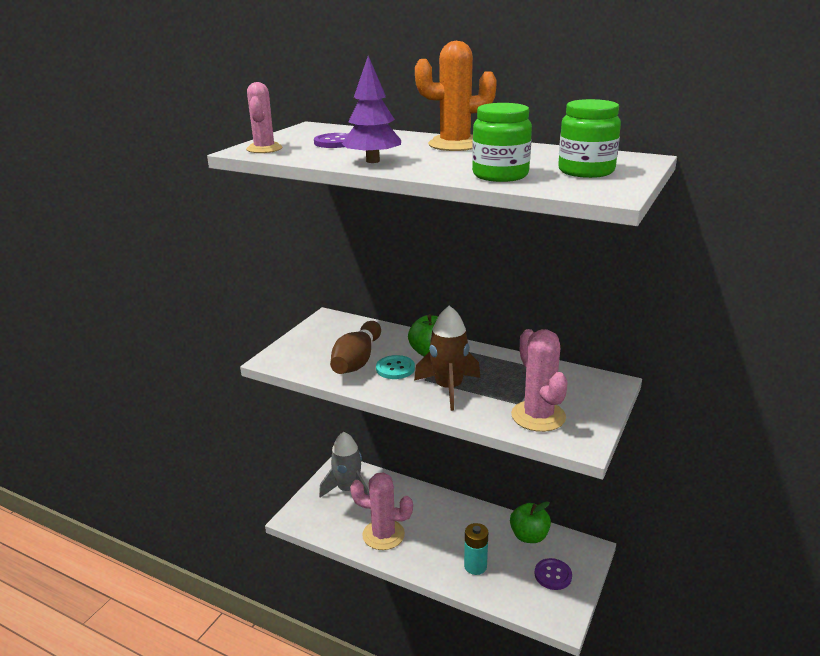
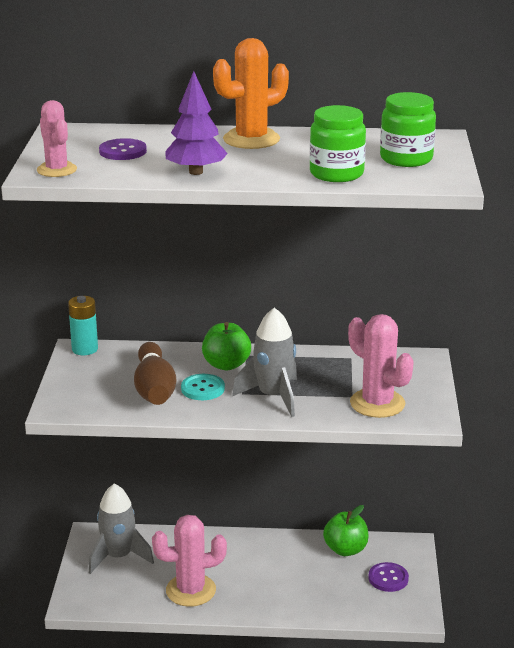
camera: 25 degrees left, 0 degrees up
brown rocket [414,305,480,411] -> grey rocket [232,307,297,417]
turquoise battery [464,523,488,575] -> turquoise battery moved to [68,296,98,355]

